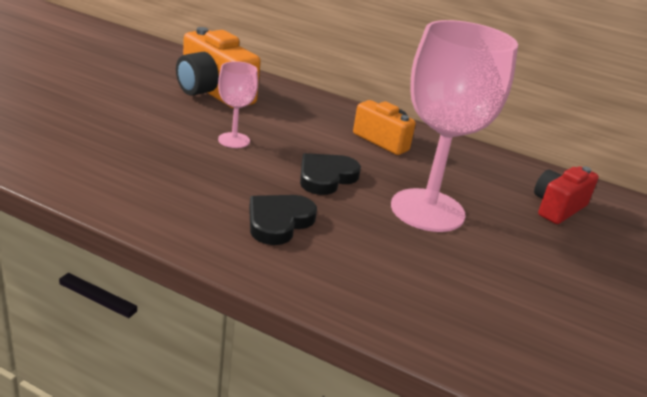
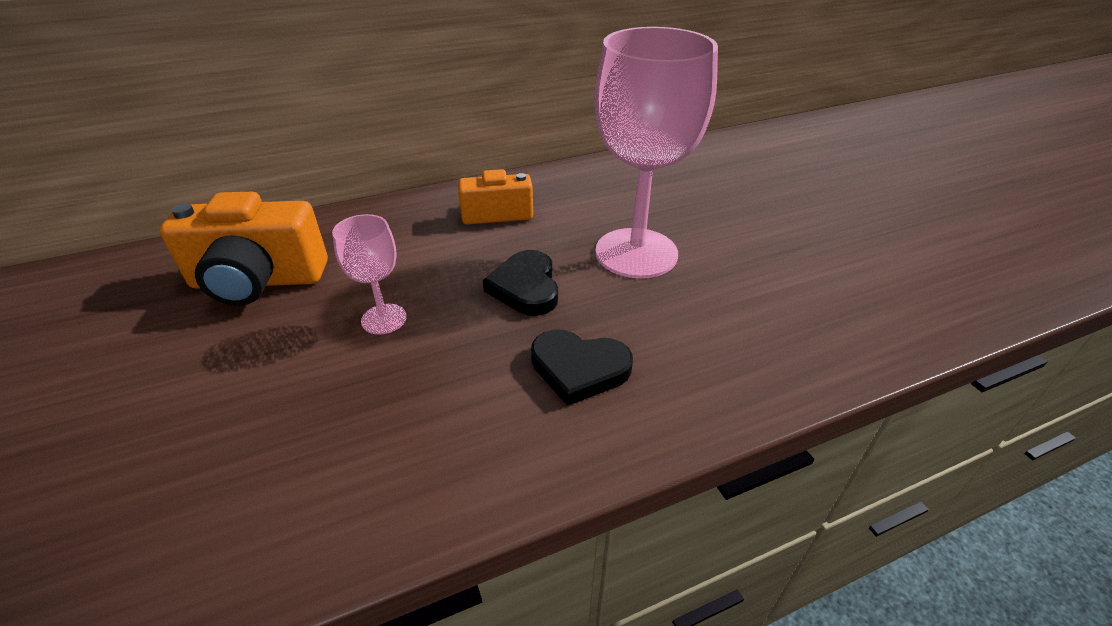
camera: 45 degrees left, 10 degrees up
black heart [249,195,317,245] -> black heart turned 60 degrees counterclockwise [531,329,633,406]
red camera [534,166,599,224] -> none

